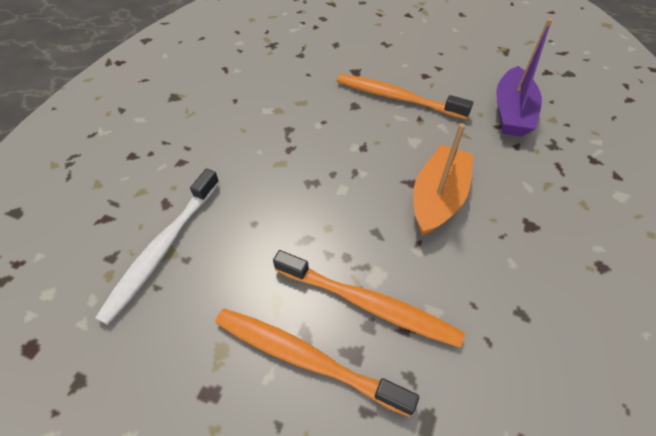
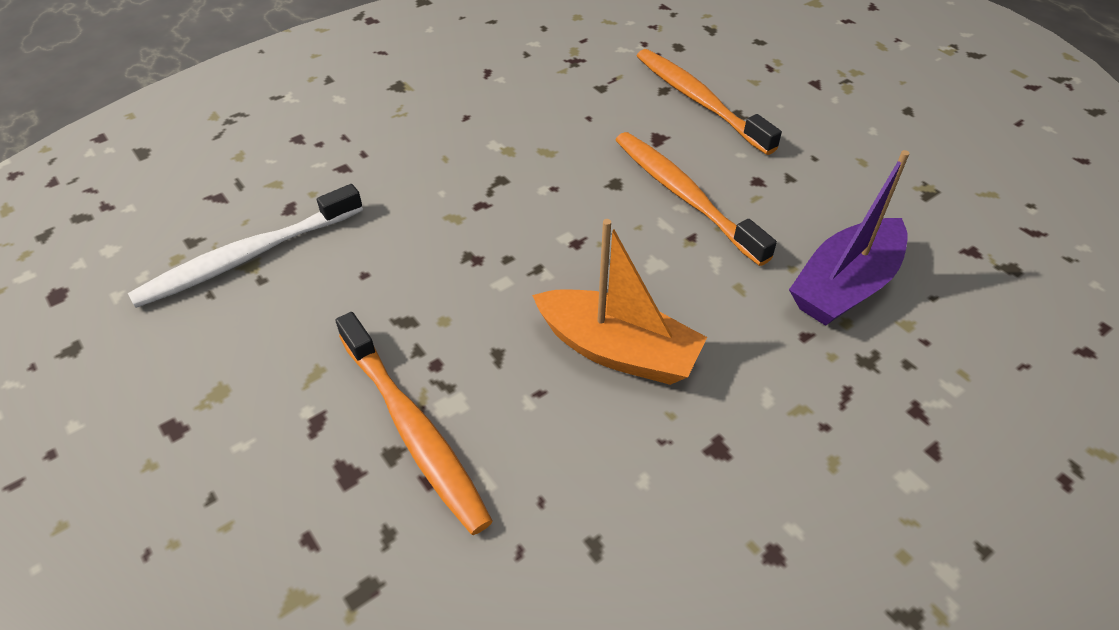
camera: 30 degrees right, 5 degrees down
orange toothbrush [215,309,419,417] -> orange toothbrush moved to [637,49,782,155]
orange boat [413,123,474,236] -> orange boat turned 60 degrees clockwise [532,219,707,385]

